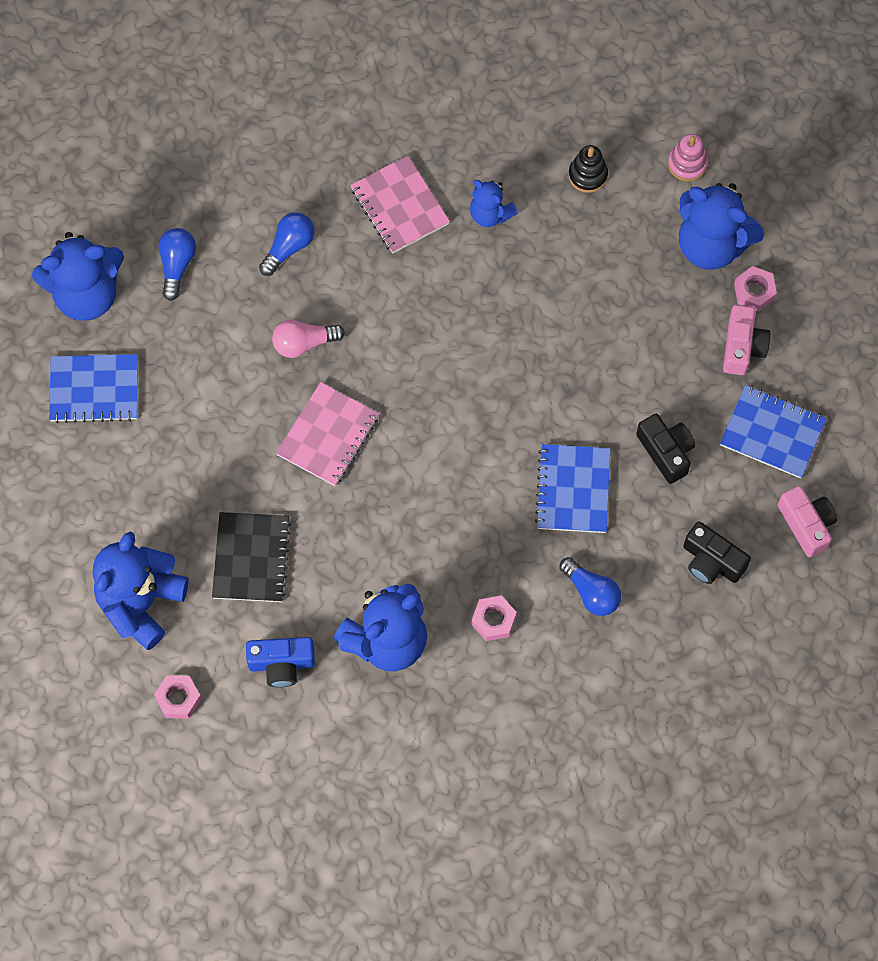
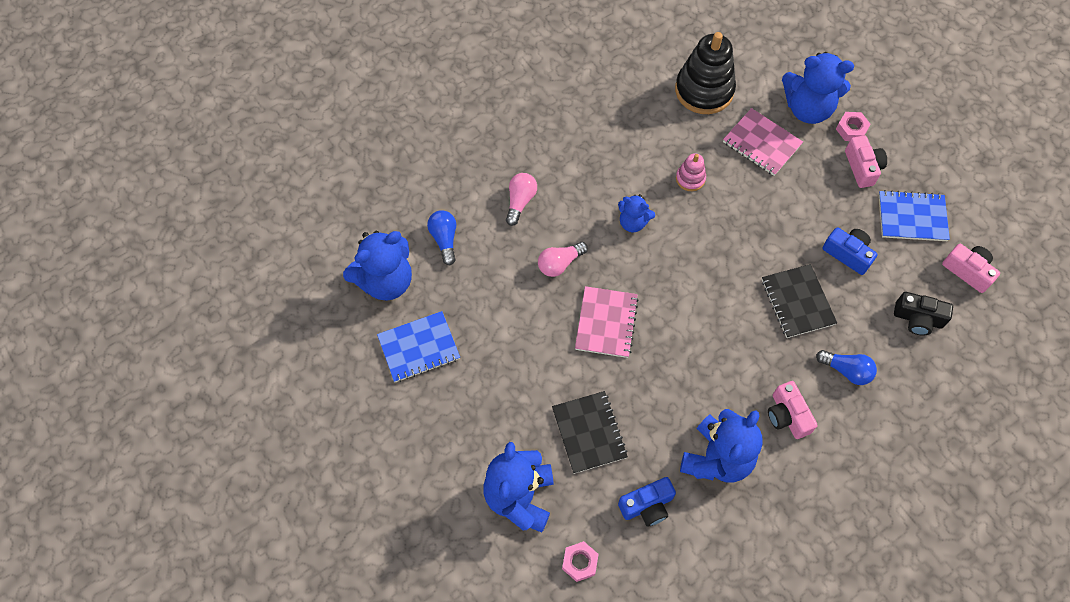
camera: 20 degrees left, 5 degrees down
blue light bulb [259,212,314,276] -> pink light bulb [506,173,537,226]
pink notebook [350,155,450,254] -> pink notebook moved to [723,108,803,176]
blue teddy bear [470,180,518,227] -> blue teddy bear moved to [618,194,655,232]
pink nut [471,595,517,641] -> pink camera [768,381,818,439]
blue notebook [535,444,610,533] -> black notebook [762,264,837,338]
black stacking toy [568,145,608,193] -> black stacking toy [675,32,736,114], size x2.07
black camera [636,414,695,484] -> blue camera [823,227,877,275]
pink stacking toy [668,134,708,181] -> pink stacking toy moved to [676,153,706,191]

